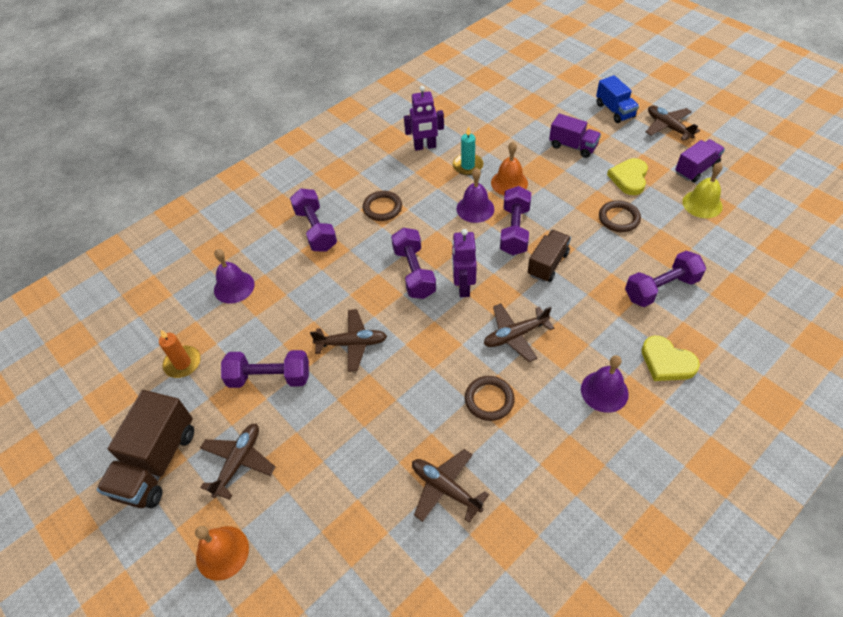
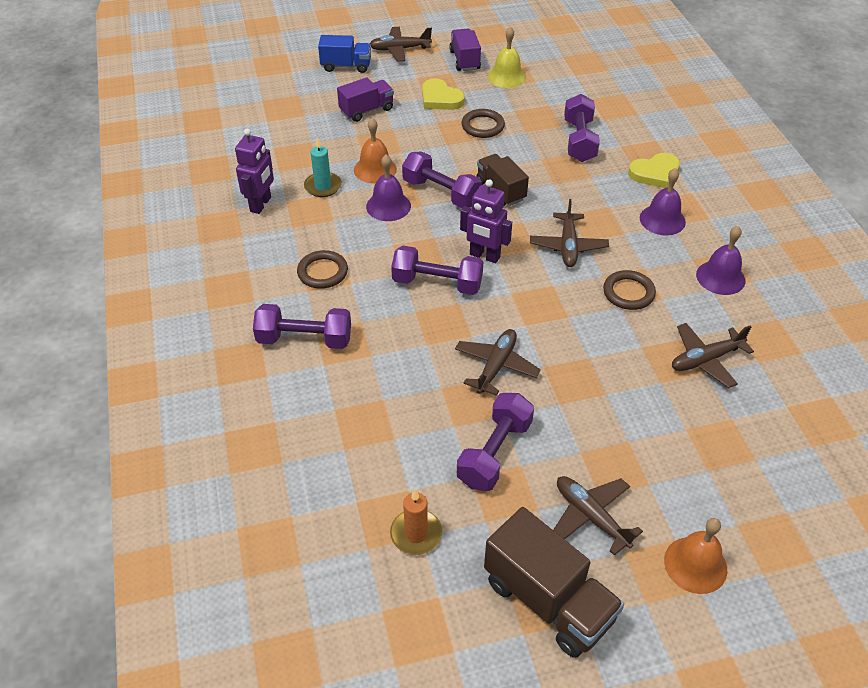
camera: 65 degrees left, 5 degrees down
purple bell [214,249,255,304] -> purple bell moved to [696,226,746,295]

